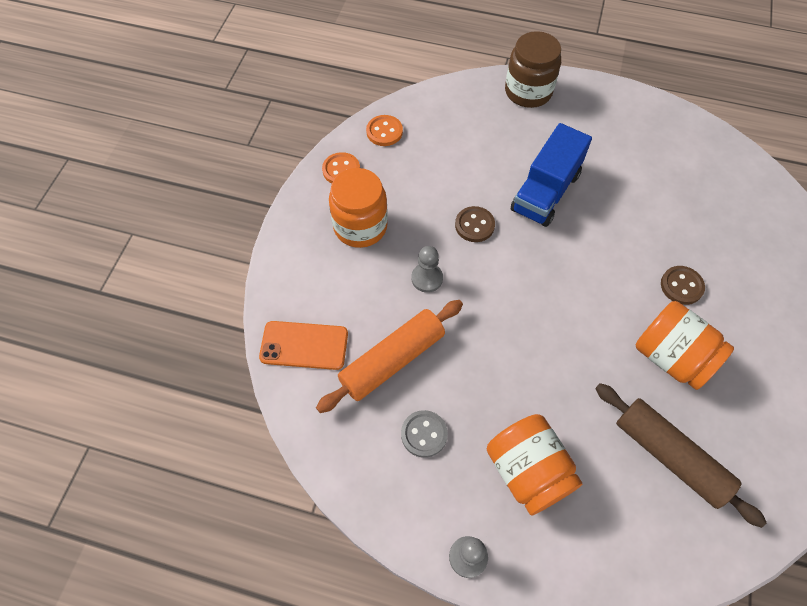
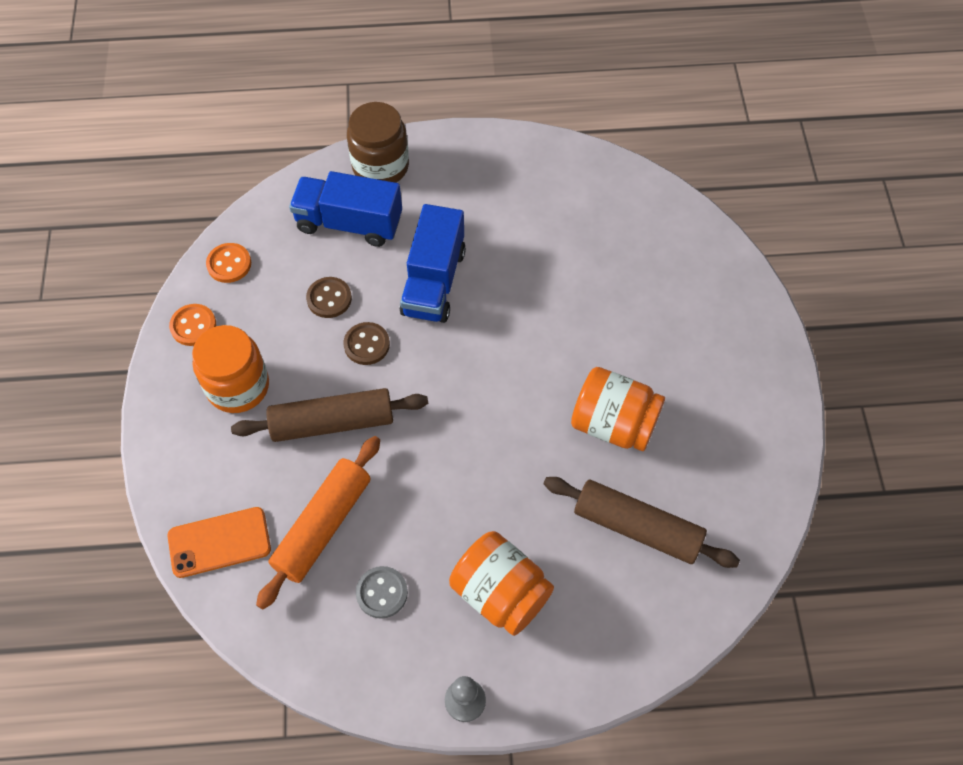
camera: 20 degrees left, 0 degrees up
grey pawn [412,246,443,293] -> brown rolling pin [231,388,428,442]
brown button [661,266,705,305] -> brown button moved to [306,277,352,318]
none -> blue truck [289,171,402,247]

